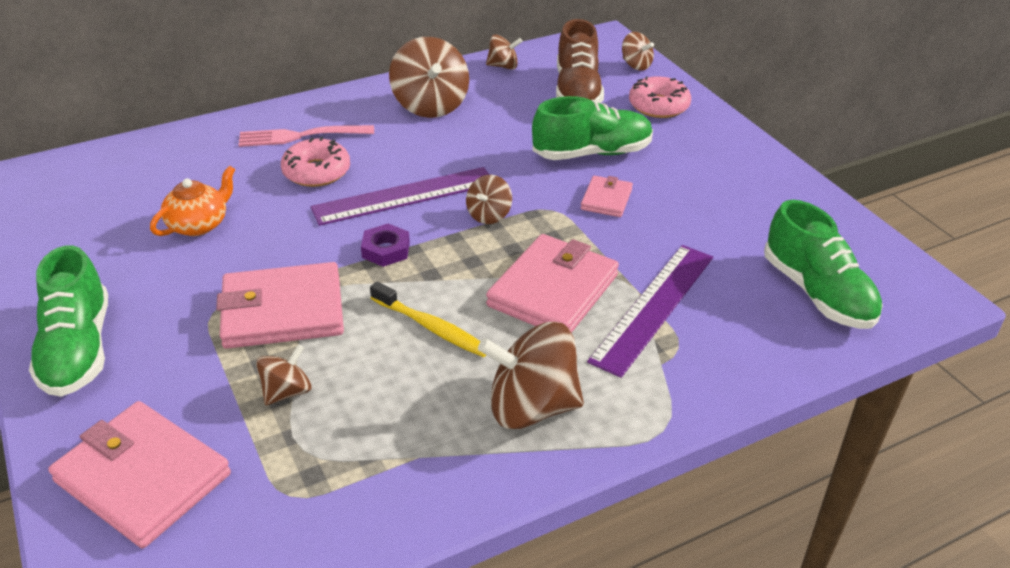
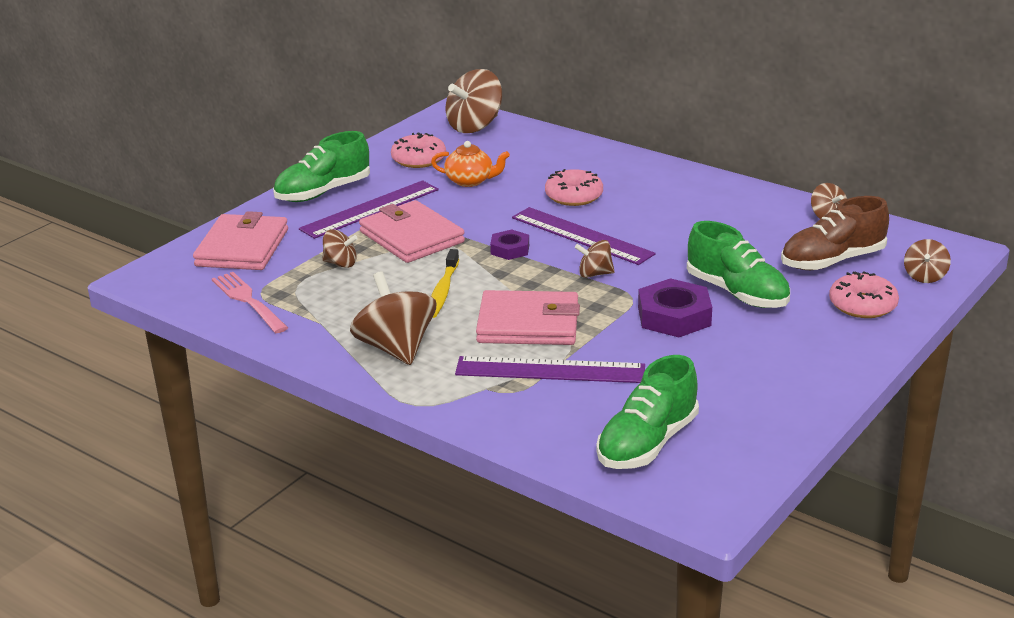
camera: 65 degrees right, 10 degrees down
pink fork [238,125,374,147] -> pink fork moved to [212,272,288,333]
brown spinning top [389,37,469,118] -> brown spinning top moved to [446,69,502,133]
pink wallet [580,176,633,217] -> purple nut [638,278,712,337]
none -> purple ruler [299,180,439,239]
none -> pink donut [391,133,446,168]

